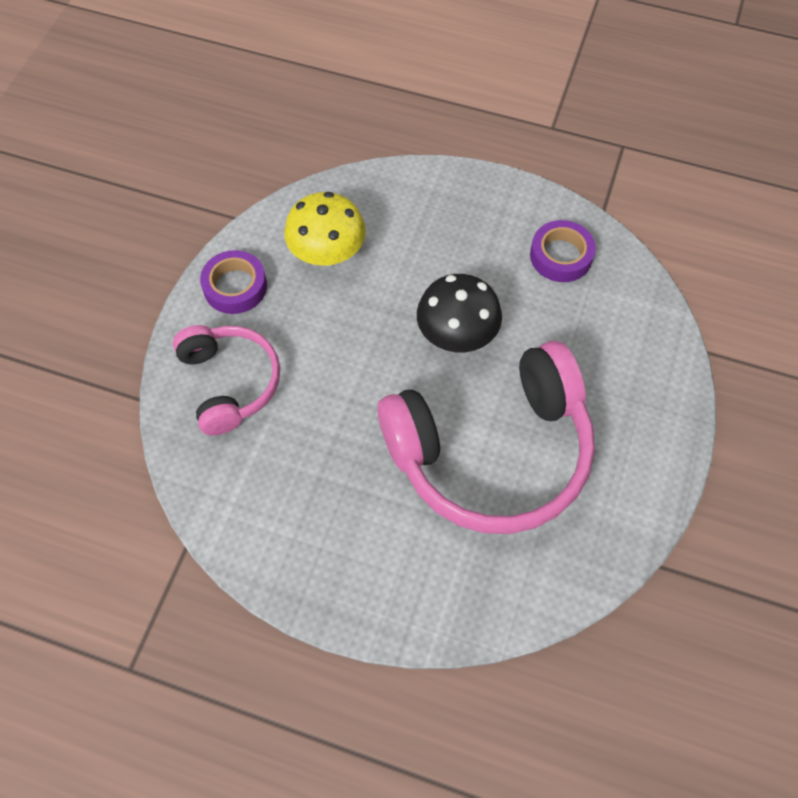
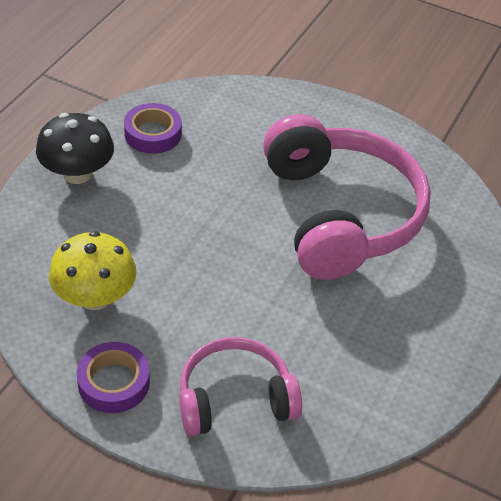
camera: 85 degrees left, 15 degrees down
black mushroom [417,274,502,352] -> black mushroom moved to [36,113,114,184]

